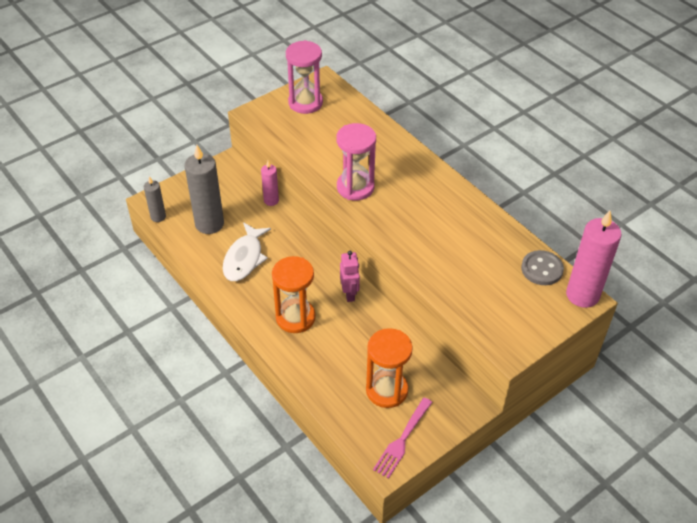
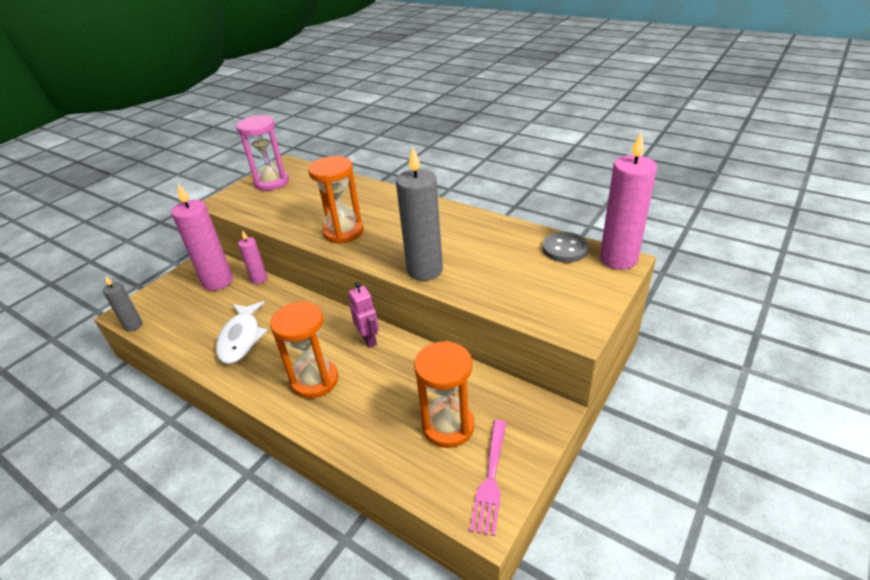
camera: 15 degrees left, 10 degrees down
grey candle [184,145,224,234] -> grey candle moved to [396,147,443,281]
pink hourglass [336,123,376,200] -> orange hourglass [308,156,364,244]
none -> pink candle [171,184,233,291]

